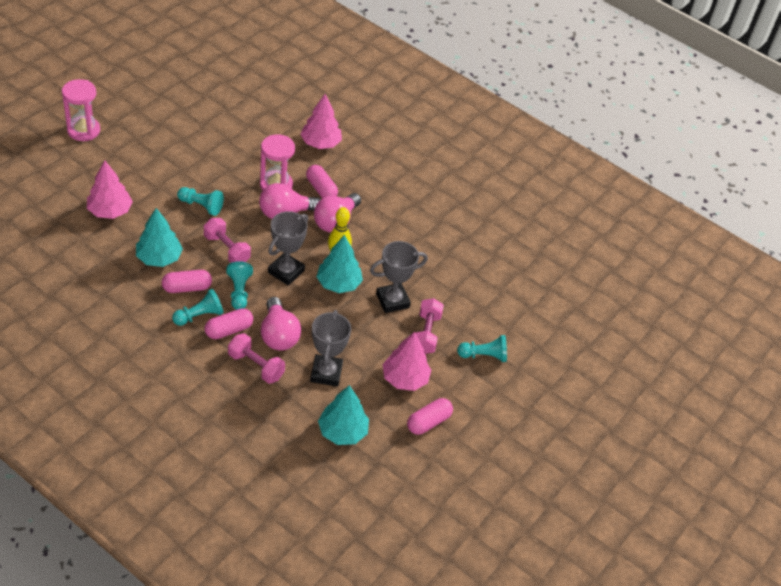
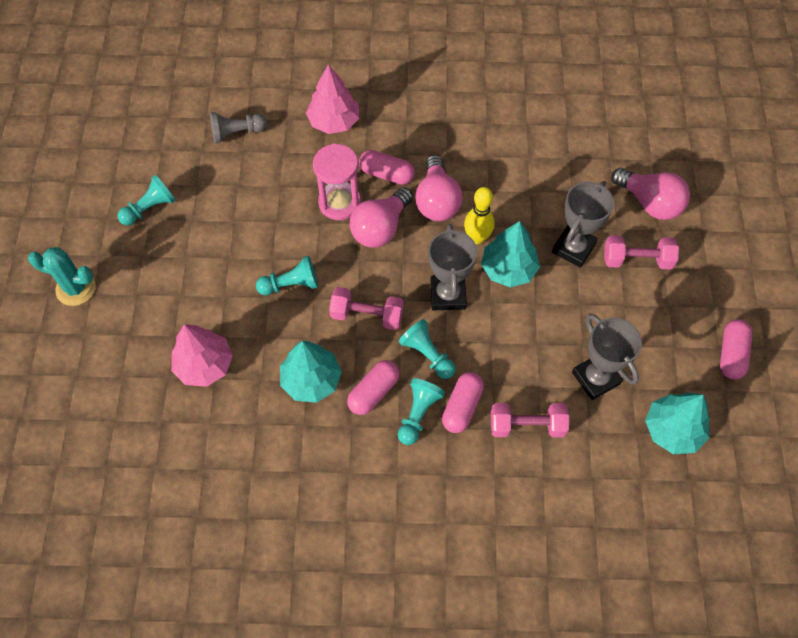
camera: 30 degrees left, 15 degrees up
pink hourglass [62,79,100,141] -> turquoise cactus [28,247,96,306]
pink light bulb [261,297,301,351] -> pink light bulb moved to [611,168,690,220]
pink tree [383,332,431,391] -> none
pink dumbbell [416,298,444,354] -> pink dumbbell turned 60 degrees counterclockwise [604,235,679,270]
turquoise pawn [457,335,507,362] -> turquoise pawn moved to [118,175,176,225]
none -> grey pawn [210,112,267,144]

